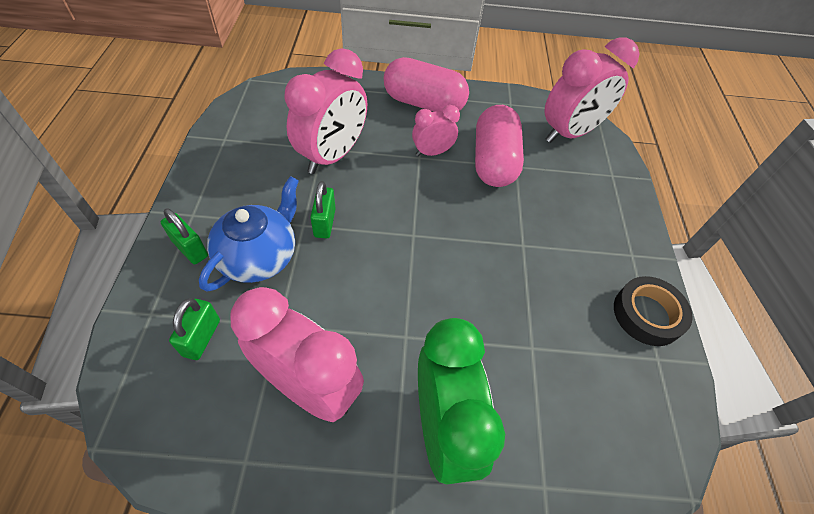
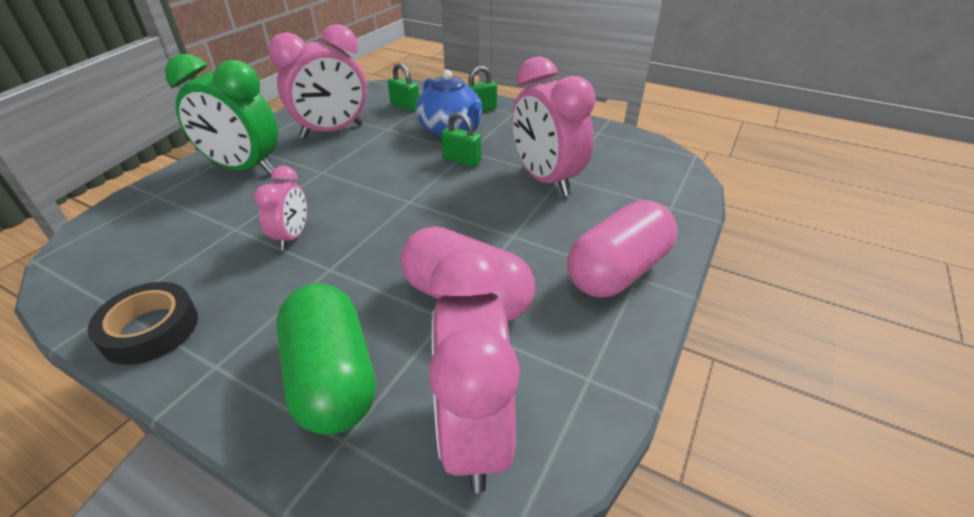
camera: 120 degrees right, 15 degrees down
pink clock [412,105,460,156] -> pink clock moved to [254,166,307,250]
none -> green capsule [276,283,376,435]

